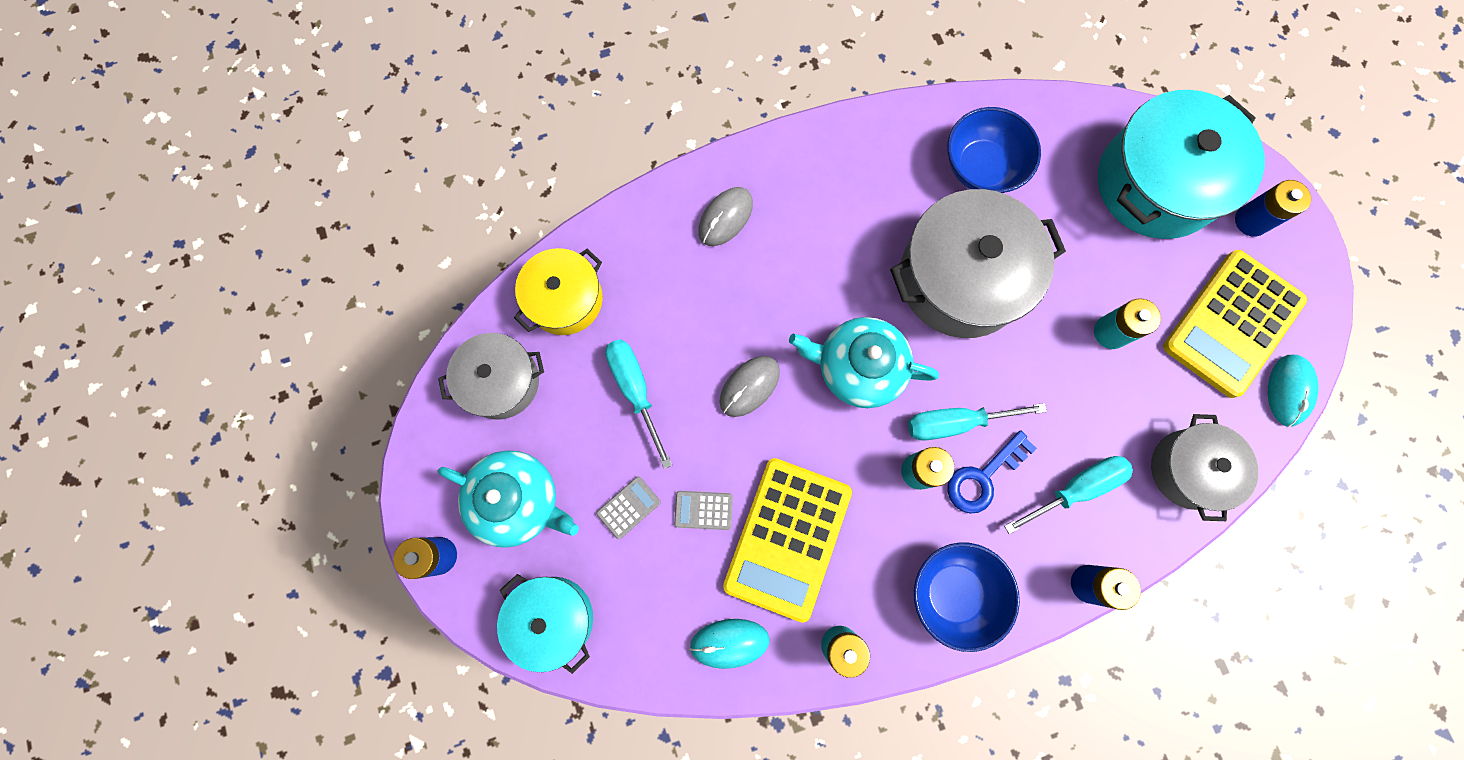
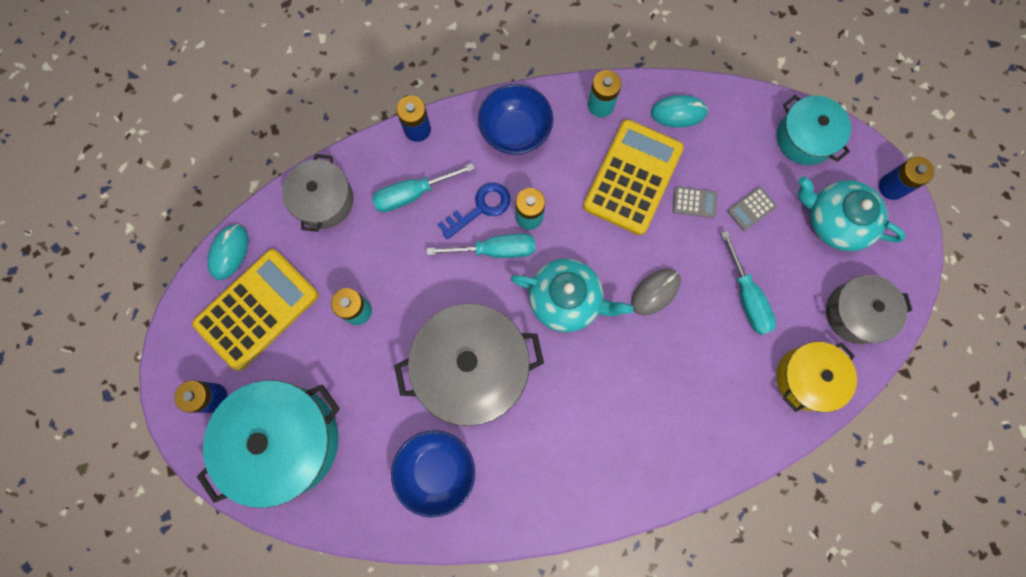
camera: 175 degrees left, 0 degrees up
grey mouse [698,187,753,246] -> none

